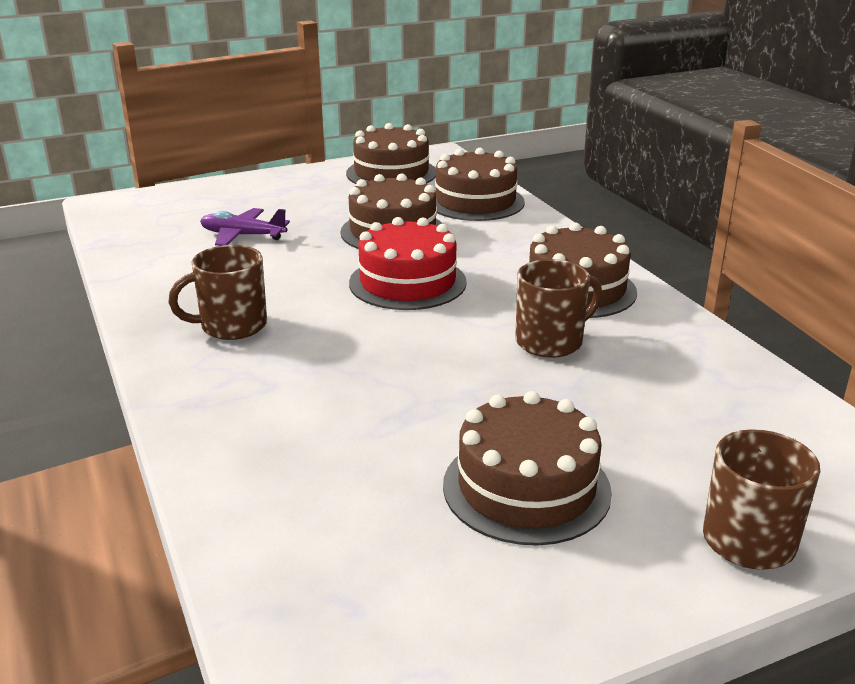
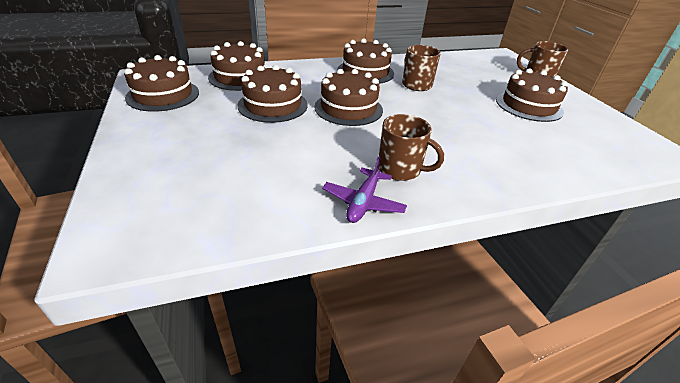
camera: 85 degrees left, 10 degrees up
brown mug [168,245,267,340] -> brown mug turned 45 degrees counterclockwise [379,114,444,181]
purple plane [200,208,290,246] -> purple plane moved to [322,156,407,223]
red cake [349,217,467,310] -> brown cake [314,69,383,126]

